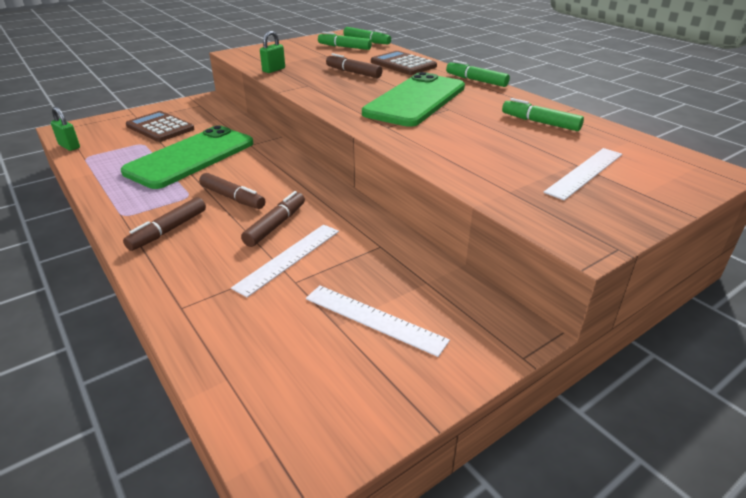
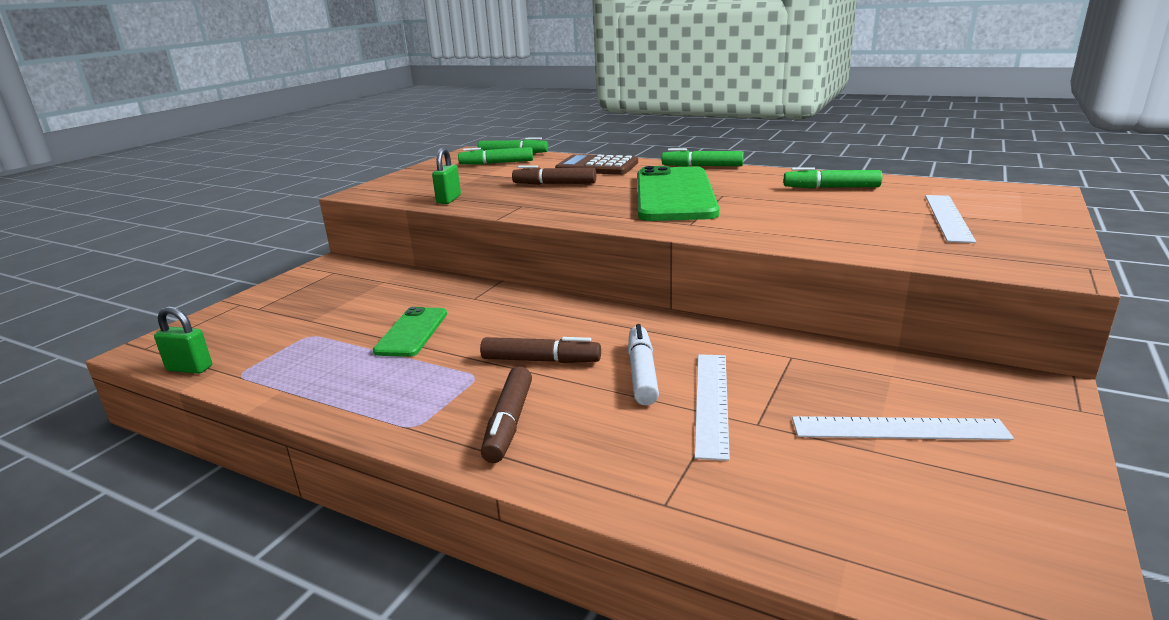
camera: 25 degrees left, 10 degrees down
green phone [121,126,253,189] -> green phone [373,307,447,357], size x0.51
brown calculator [126,111,194,142] -> none
brown marker [241,191,305,247] -> white marker [628,324,659,405]

